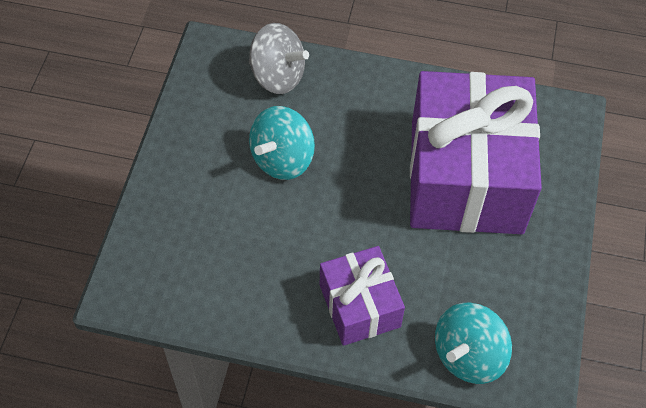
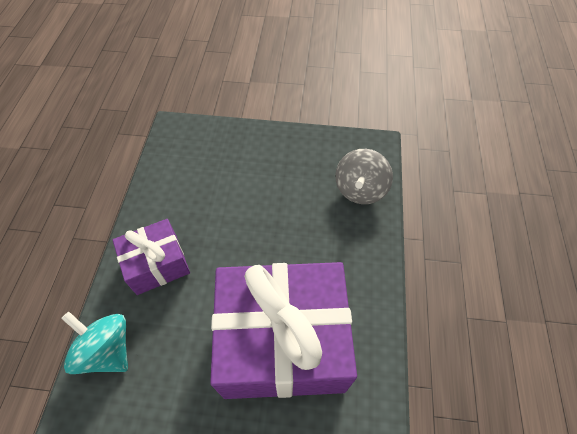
camera: 85 degrees right, 0 degrees up
turquoise spinning top [249,106,315,180] -> none

